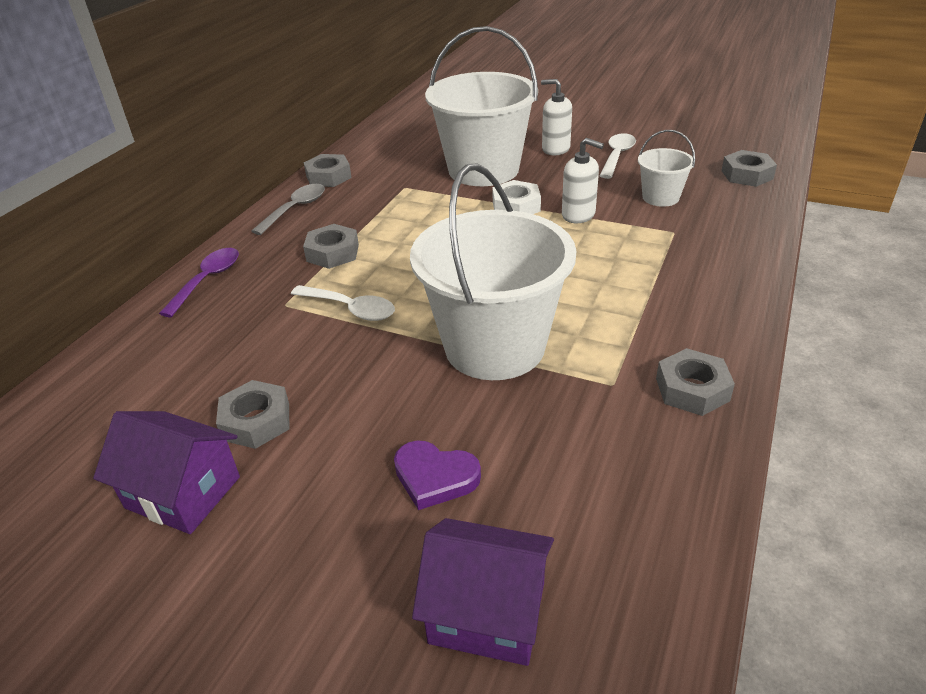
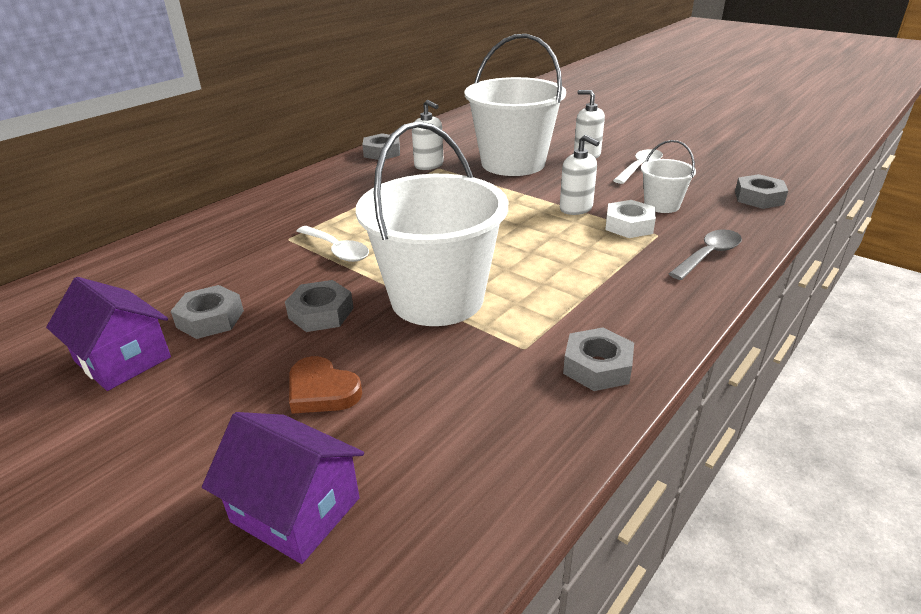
camera: 15 degrees right, 5 degrees down
purple spoon [159,248,239,317] -> none
grey spoon [251,184,325,235] -> grey spoon moved to [669,229,742,280]
grey nut [303,224,359,269] -> grey nut moved to [285,280,354,332]
purple heart [394,440,481,510] -> brown heart [289,356,362,414]
white nut [492,180,541,214] -> white nut moved to [605,200,656,238]
none -> white soap dispenser [412,100,444,170]

